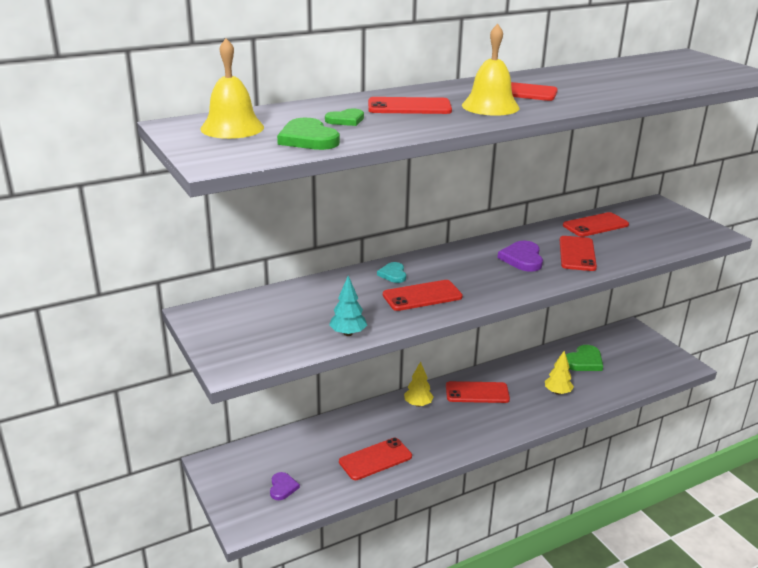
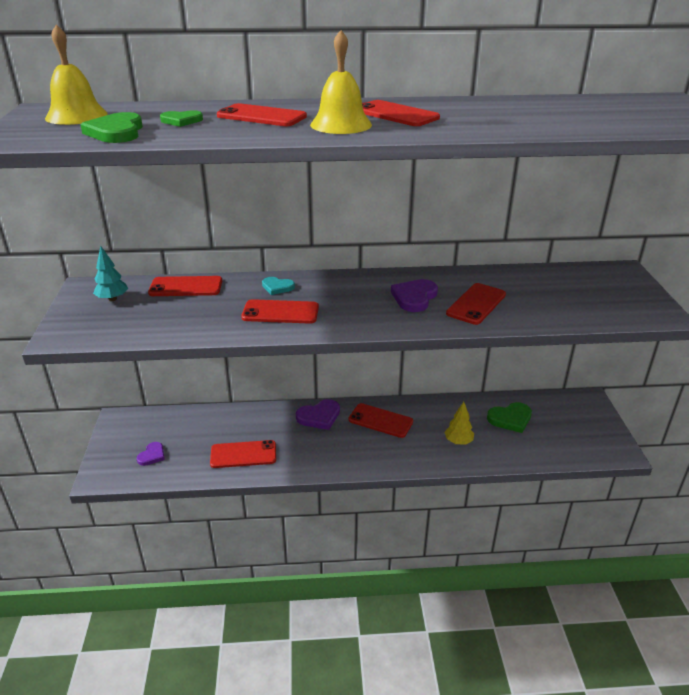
camera: 25 degrees right, 5 degrees up
turquoise tree [329,276,367,336] -> turquoise tree moved to [93,246,128,301]
turquoise heart [377,262,406,283] -> turquoise heart turned 90 degrees counterclockwise [262,277,295,295]
yellow tree [404,361,434,407] -> purple heart [296,399,340,430]
red phone [563,212,629,237] -> red phone moved to [148,276,222,296]

